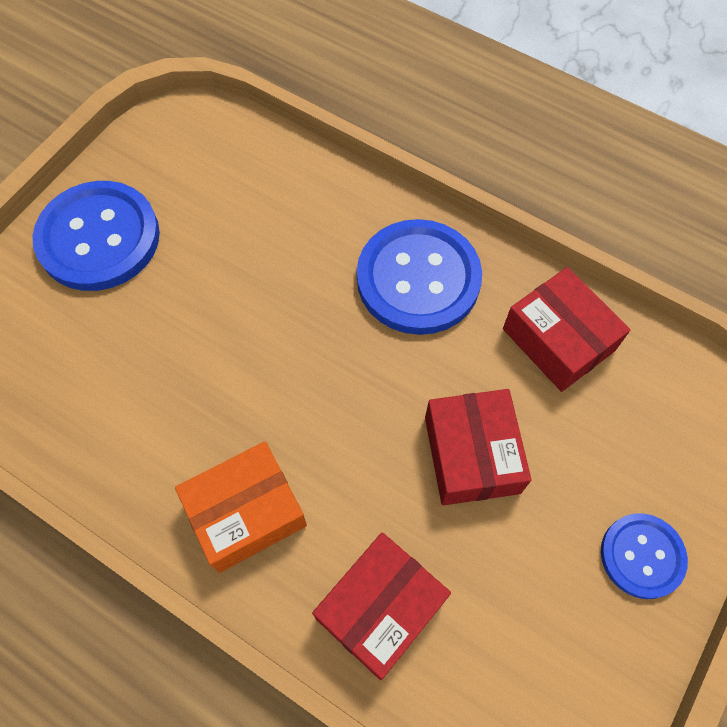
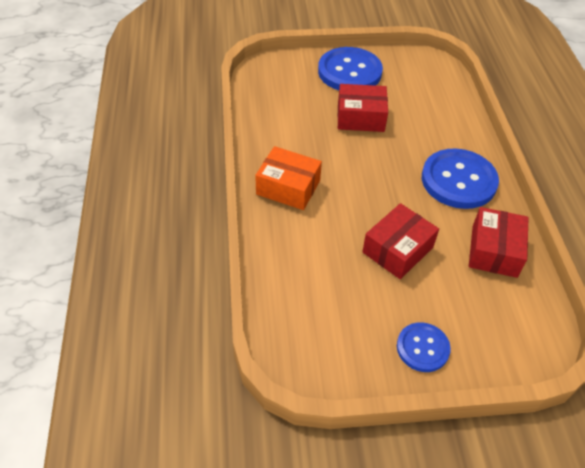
camera: 50 degrees right, 15 degrees down
red box [312,532,451,680] -> red box moved to [338,84,388,132]

